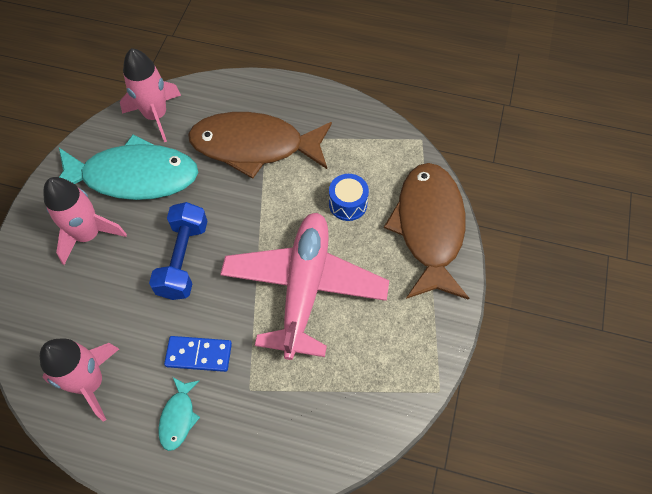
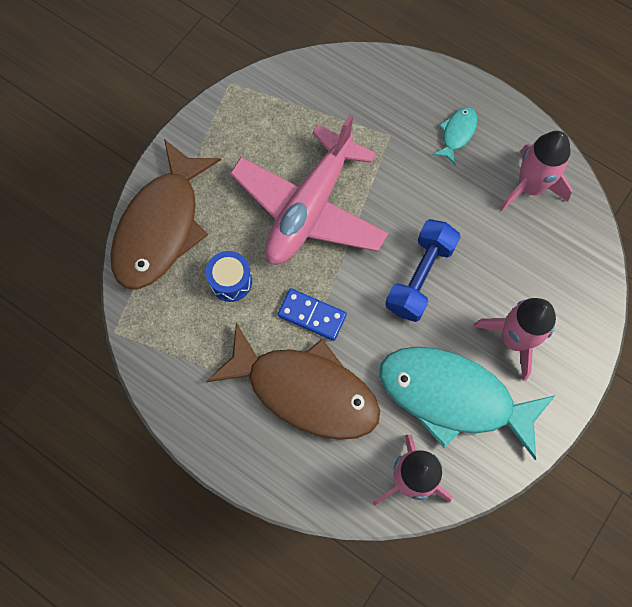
camera: 160 degrees left, 10 degrees up
blue domino [164,336,232,372] -> blue domino moved to [277,288,347,341]

